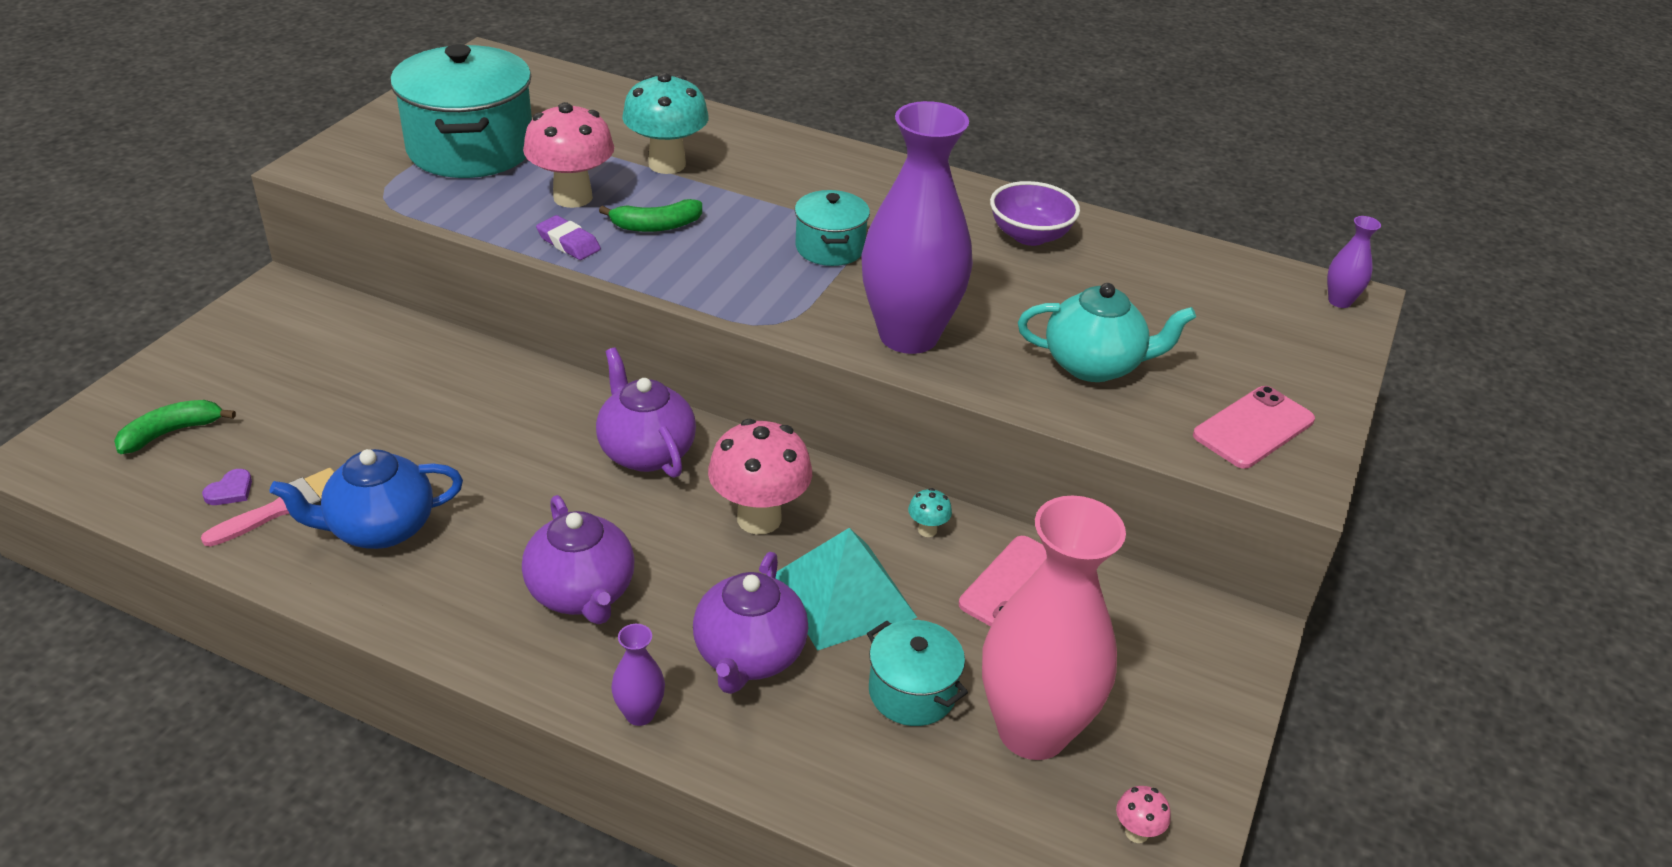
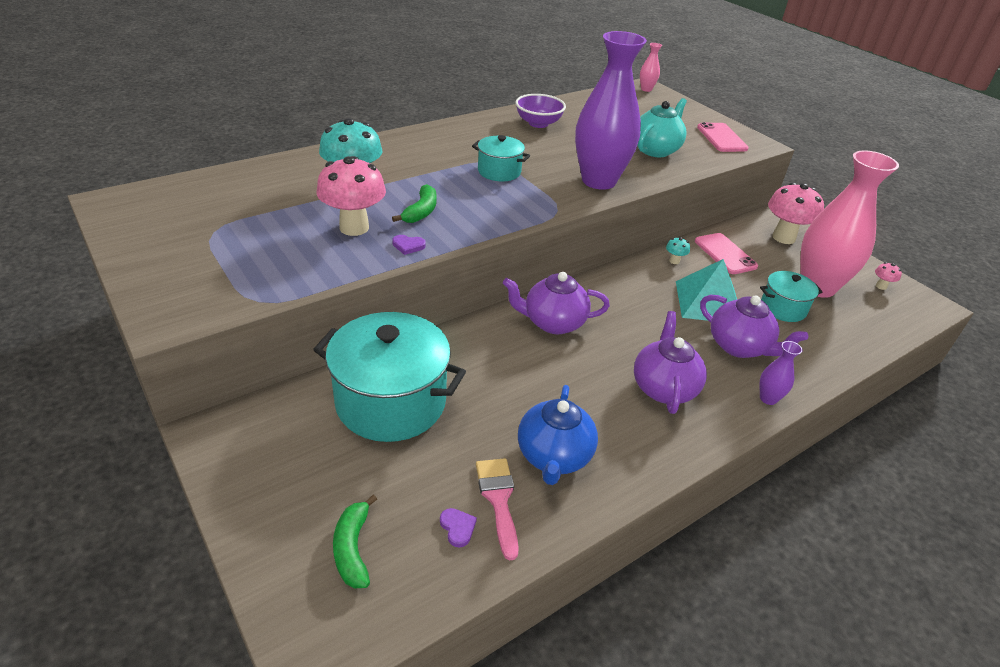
camera: 60 degrees left, 0 degrees up
turquoise pot [390,44,532,178] -> turquoise pot moved to [313,312,466,442]
purple teapot [522,495,635,624] -> purple teapot turned 90 degrees counterclockwise [634,311,707,414]
purple eraser [536,215,601,260] -> purple heart [392,235,426,255]
pink mushroom [708,419,812,534] -> pink mushroom moved to [768,182,824,244]
purple vase [1327,216,1381,308] -> pink vase [640,43,662,92]

